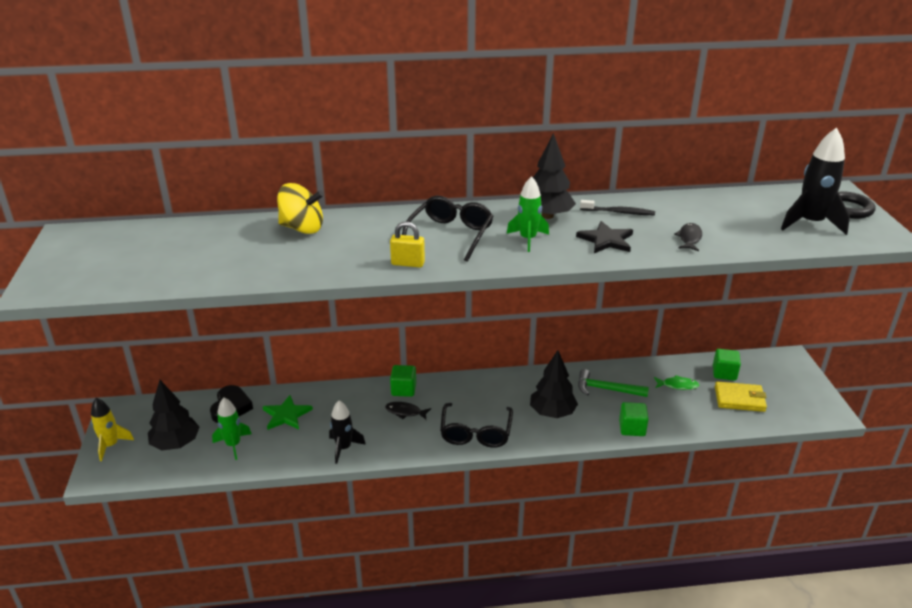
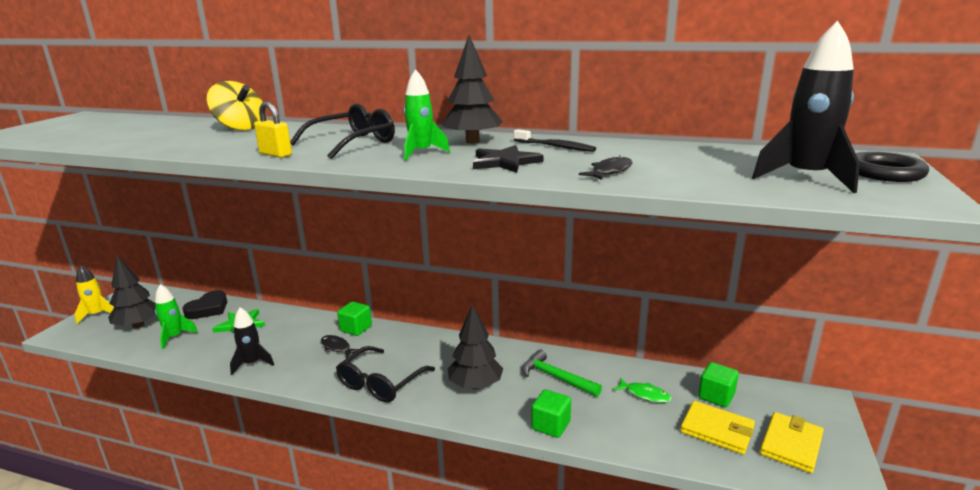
camera: 25 degrees right, 10 degrees down
none -> yellow wallet [760,412,824,473]

